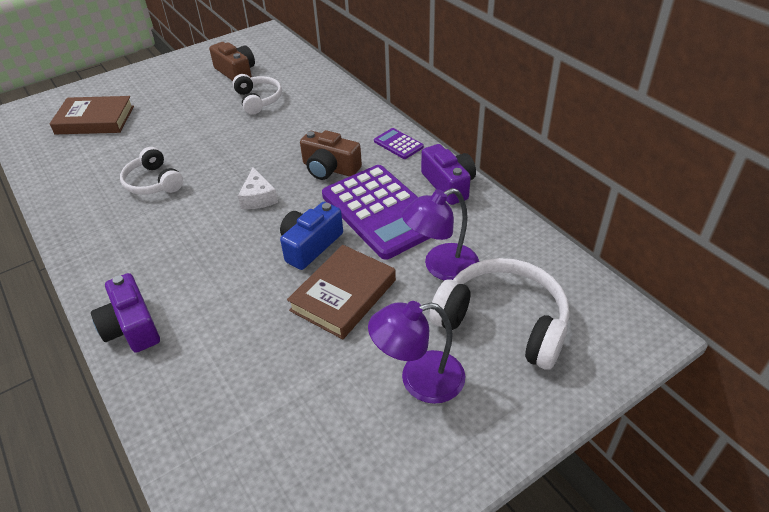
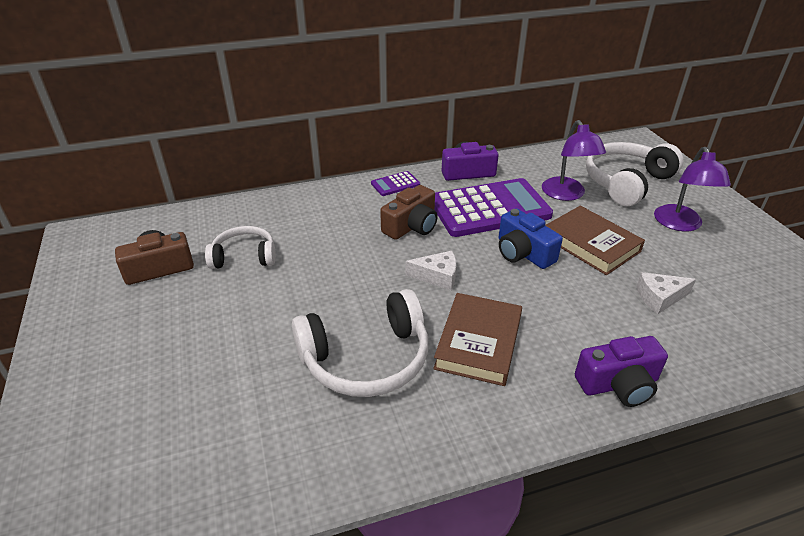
camera: 75 degrees left, 5 degrees down
brown book [49,96,134,134] -> brown book moved to [433,293,522,386]
white headphones [120,147,183,195] -> white headphones [292,289,428,397], size x1.64
none -> white cheese [636,272,696,314]

